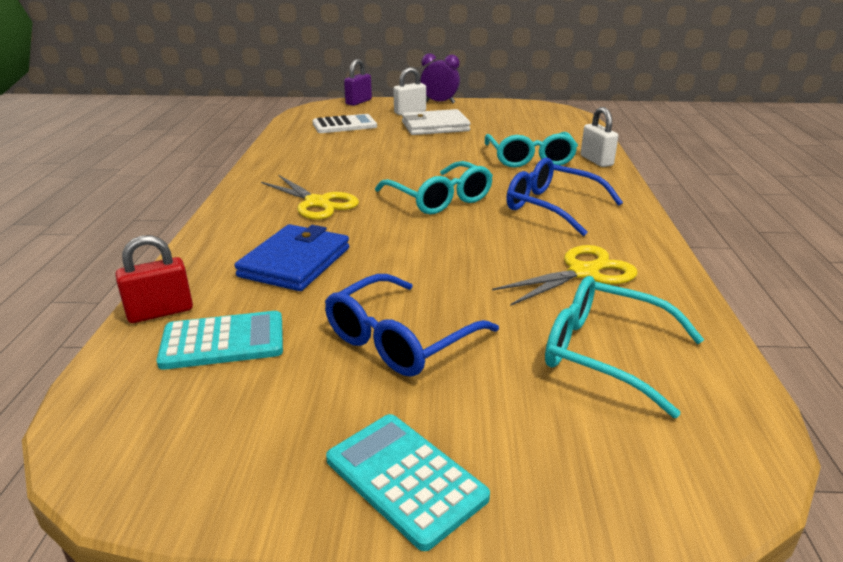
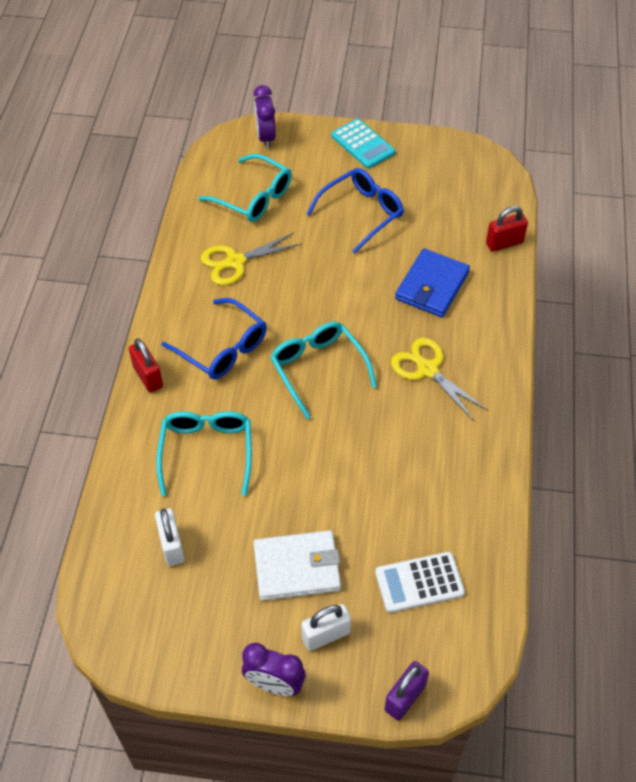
camera: 175 degrees left, 25 degrees up
turquoise calculator [157,311,283,370] -> none
white padlock [581,107,618,167] -> white padlock moved to [155,508,185,566]
none -> red padlock [129,338,163,393]
none -> purple clock [254,85,276,148]

